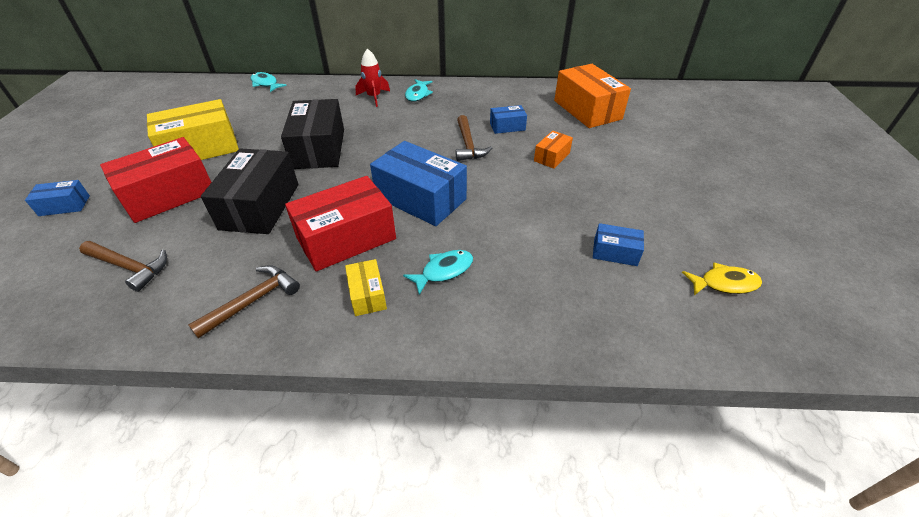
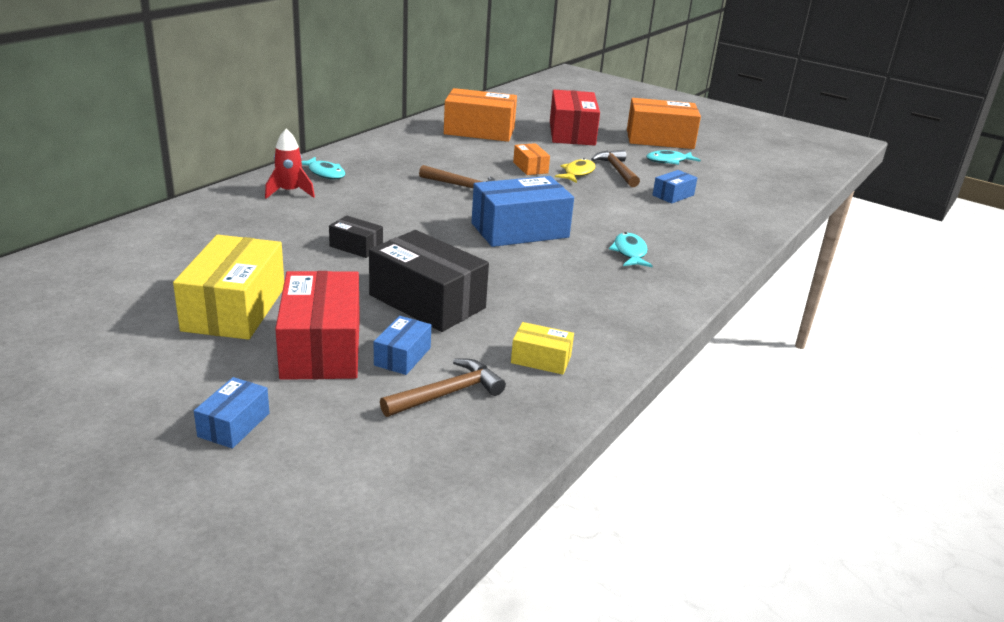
camera: 60 degrees left, 15 degrees down
brown hammer [188,265,300,339] -> brown hammer moved to [591,150,640,187]
turquoise fish [251,72,287,92] -> turquoise fish moved to [646,150,701,165]
black box [281,99,344,169] -> black box [329,216,383,258], size x0.50
red box [285,176,396,271] -> red box moved to [550,90,600,146]
yellow box [345,259,387,316] -> yellow box moved to [511,322,574,375]
blue box [490,105,527,134] -> blue box moved to [374,316,431,375]
yellow fish [682,263,762,295] -> yellow fish moved to [555,158,596,183]
none -> orange box [627,98,701,149]

